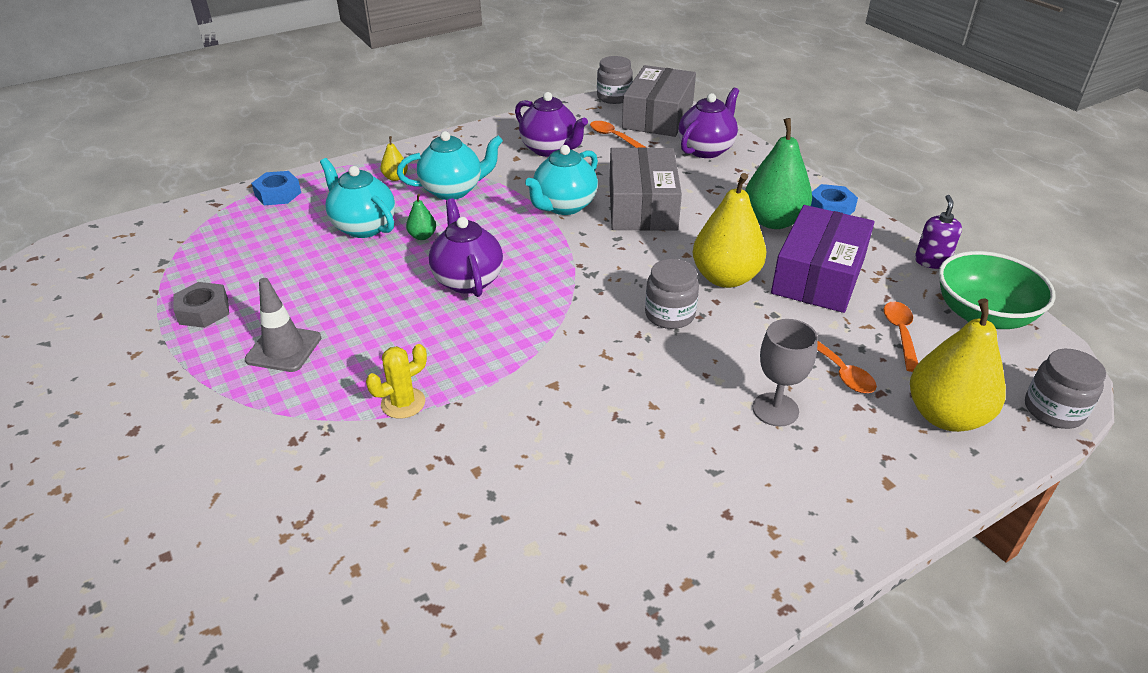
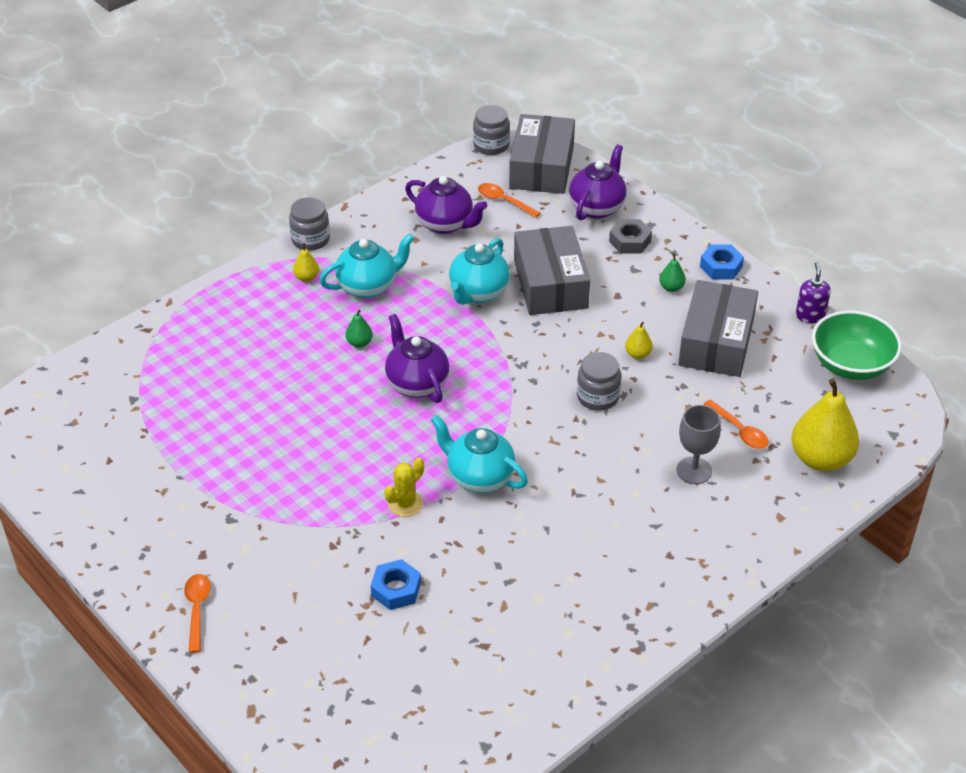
camera: 10 degrees left, 5 degrees up
grey nut [173,282,229,328] -> grey nut moved to [609,219,652,253]
grey traffic cone [245,278,321,372] -> none
blue nut [251,171,301,205] -> blue nut moved to [371,559,421,610]
turquoise teapot [320,158,395,238] -> turquoise teapot moved to [431,415,528,493]
yellow pear [693,173,766,288] -> yellow pear [625,322,653,359], size x0.44
green pear [745,118,812,229] -> green pear [659,253,686,292], size x0.44
purple box [771,205,875,313] -> grey box [678,280,758,377]
orange spoon [884,301,918,372] -> orange spoon moved to [184,574,211,653]
grey jar [1025,349,1106,429] -> grey jar moved to [289,197,330,251]

